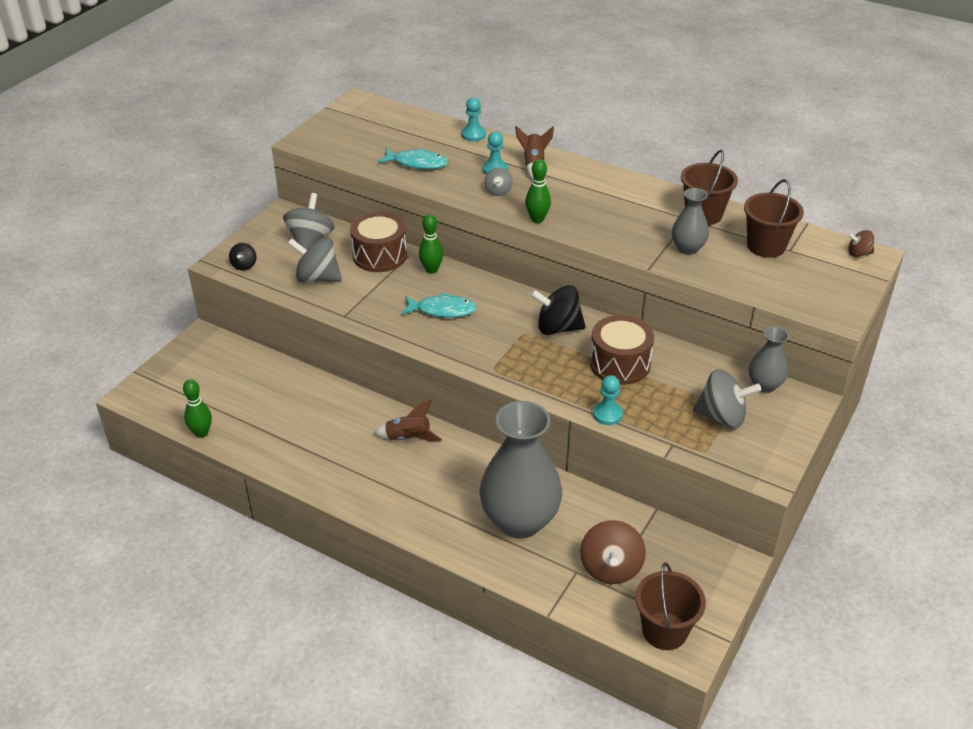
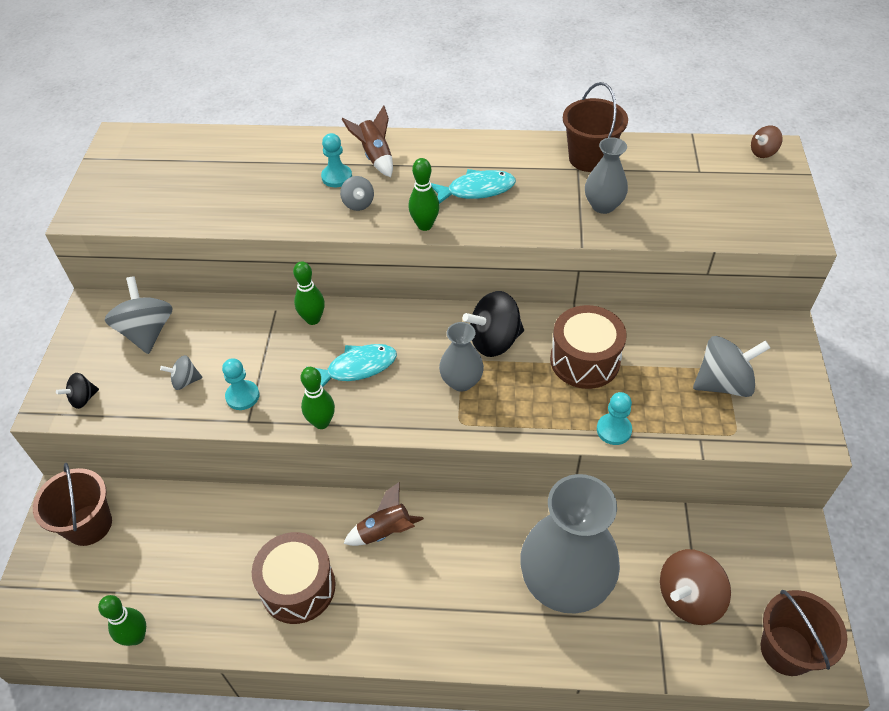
camera: 25 degrees left, 10 degrees up
black spinning top [229,243,256,271] -> black spinning top turned 75 degrees clockwise [56,373,99,409]
grey spinning top [287,238,342,283] -> grey spinning top [160,355,202,390], size x0.53
brown drum [350,212,407,272] -> brown drum moved to [252,532,336,624]
turquoise fish [378,148,448,169] -> turquoise fish moved to [431,169,516,204]
turquoise pawn [462,97,486,141] -> turquoise pawn moved to [222,358,259,410]
brown spinning top [580,520,646,584] -> brown spinning top turned 75 degrees clockwise [660,549,731,625]
brown bucket [744,179,804,258] -> brown bucket moved to [33,463,112,546]
grey vase [749,327,789,393] -> grey vase moved to [439,322,484,392]
none -> green bowling pin [301,367,335,429]

